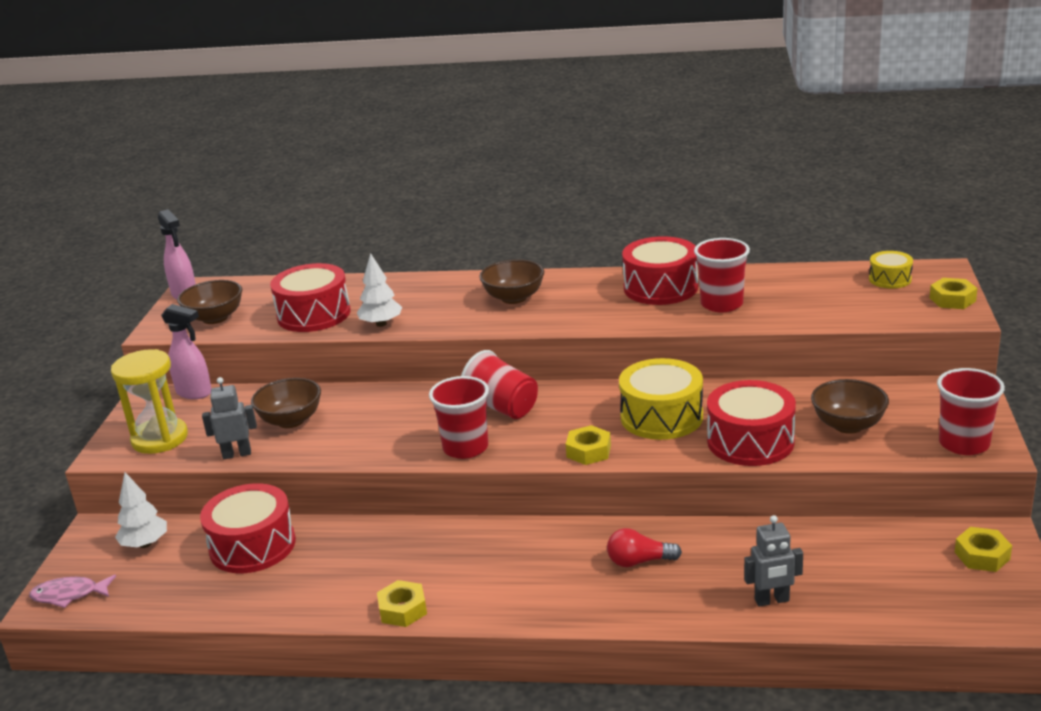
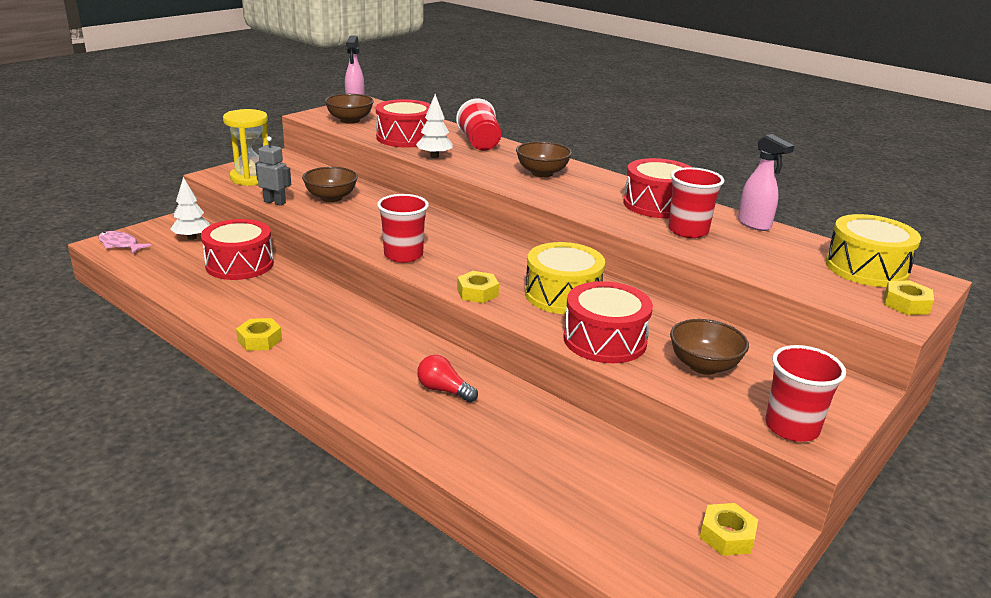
camera: 30 degrees right, 0 degrees up
pink spray bottle [161,304,212,399] -> pink spray bottle moved to [738,134,794,231]
red cup [461,350,538,419] -> red cup moved to [456,98,501,150]
grey robot [744,515,803,607] -> none
yellow drum [869,251,913,289] -> yellow drum [826,214,921,287], size x1.84

